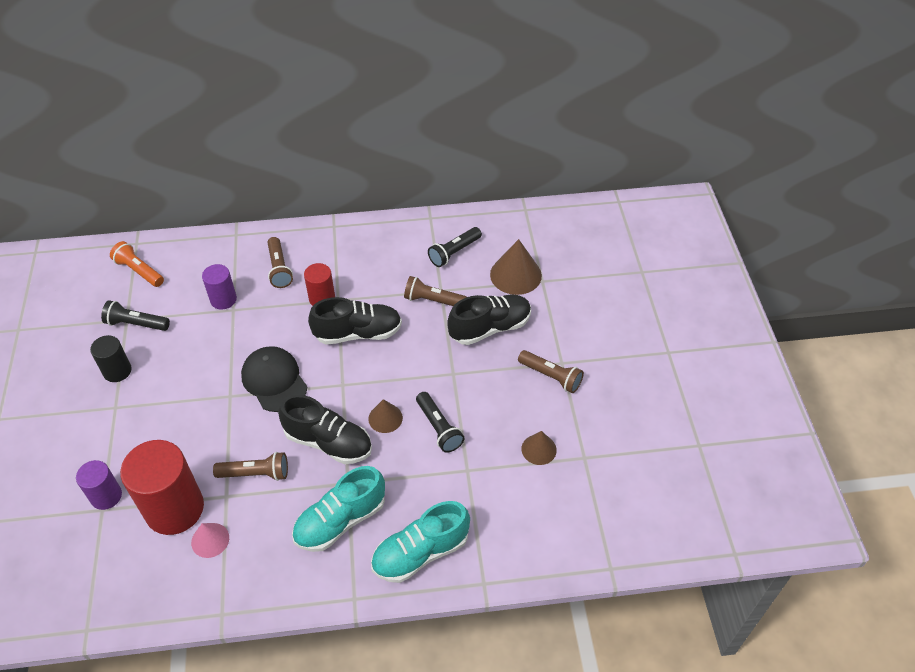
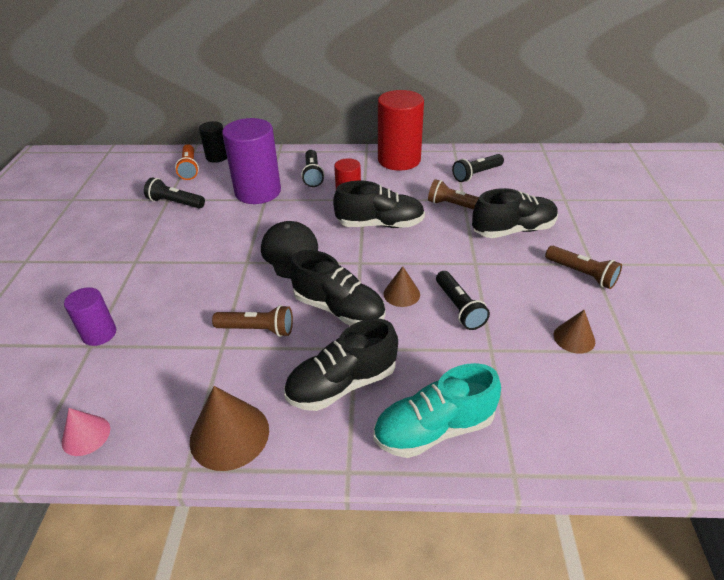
camera: 10 degrees right, 10 degrees down
black cylinder [90,335,132,382] -> black cylinder moved to [199,121,227,163]
orange flashlight [110,241,164,287] -> orange flashlight turned 150 degrees counterclockwise [175,144,199,180]
red cylinder [120,440,204,535] -> red cylinder moved to [378,90,424,171]
pink cone [191,523,229,558] -> pink cone moved to [62,408,110,456]
purple cylinder [202,264,237,309] -> purple cylinder [222,118,281,204], size x1.87
brown flashlight [268,237,293,288] -> black flashlight [301,150,324,187]
turquoise shoe [292,466,385,552] -> black shoe [284,319,398,411]
brown cone [490,239,542,295] -> brown cone moved to [190,386,269,471]

